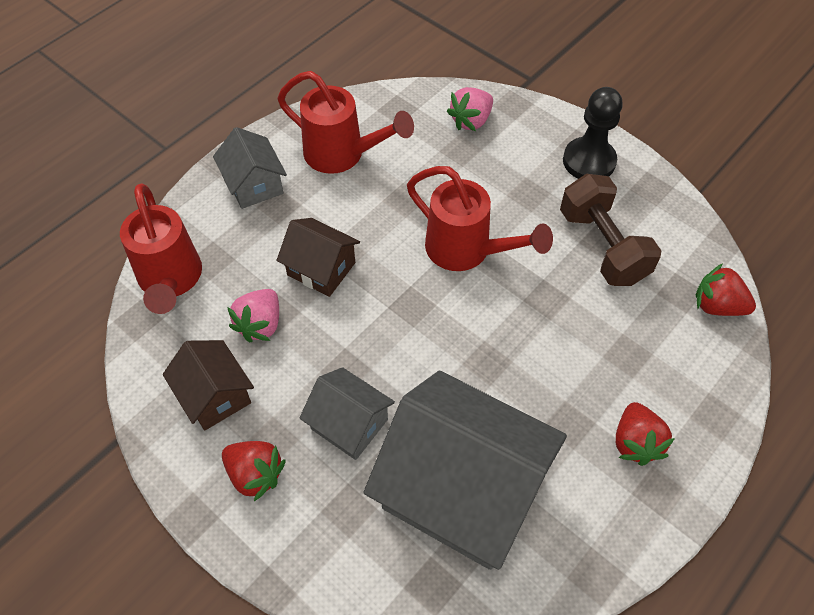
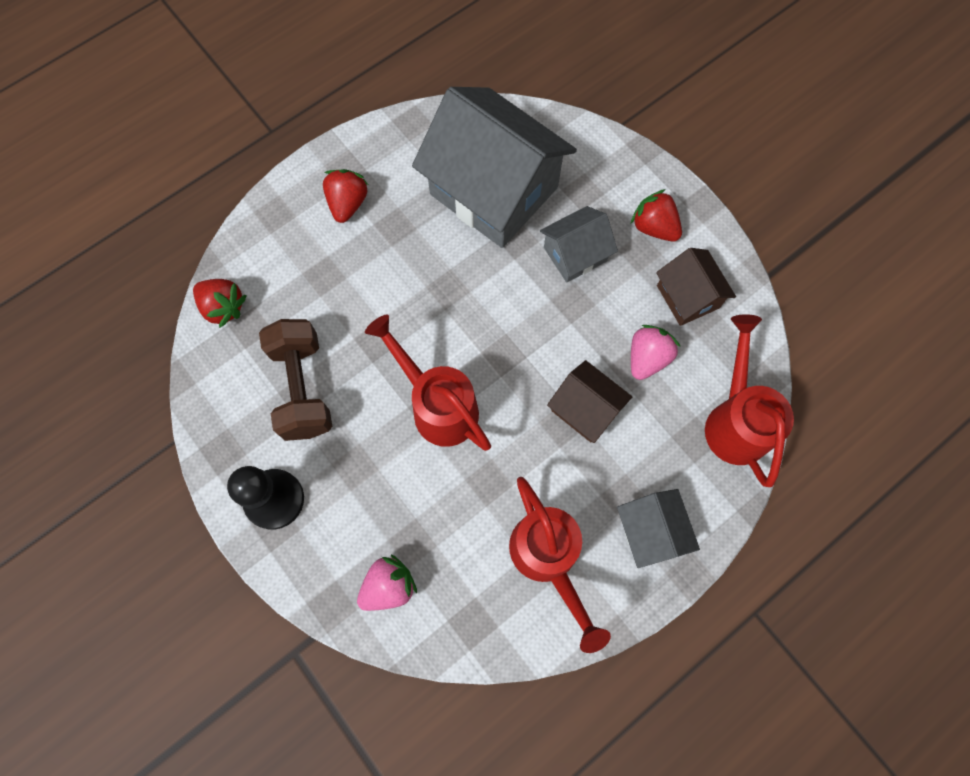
camera: 170 degrees left, 15 degrees up
red watering can [277,71,414,174] -> red watering can turned 150 degrees counterclockwise [509,477,611,653]
grey house [299,367,395,460] -> grey house turned 75 degrees counterclockwise [540,206,618,283]

